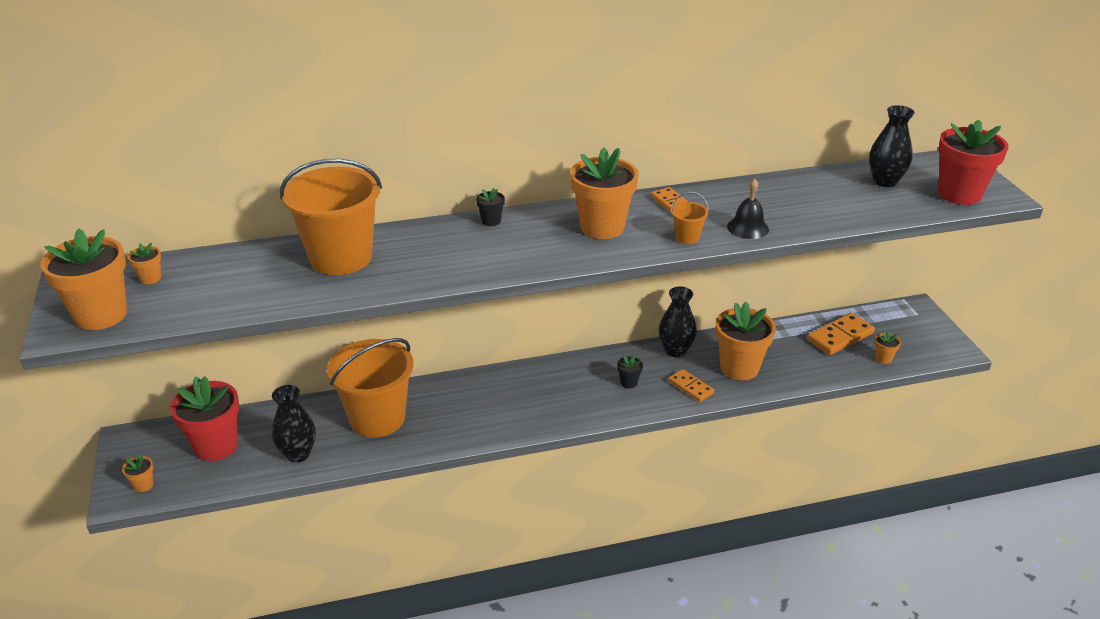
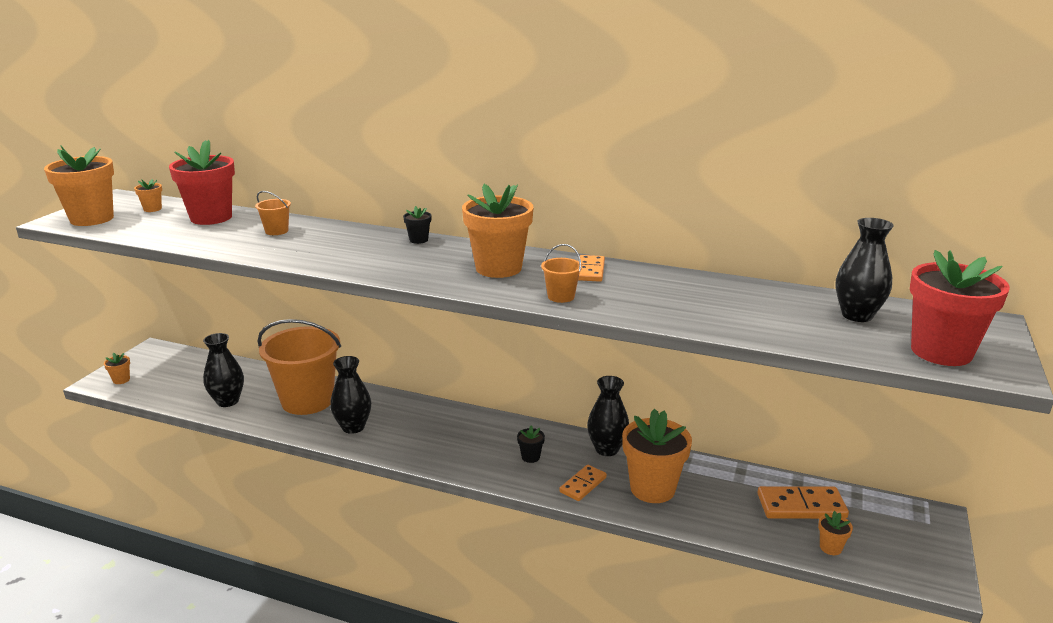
camera: 35 degrees right, 10 degrees down
red flower pot [170,376,239,461] -> red flower pot moved to [169,140,235,225]
orange bucket [280,159,382,275] -> orange bucket [255,191,291,235], size x0.40
orange domino [668,369,715,402] -> orange domino turned 45 degrees clockwise [559,465,607,501]
black bell [727,178,769,239] -> none
none -> black vase [330,356,371,434]

